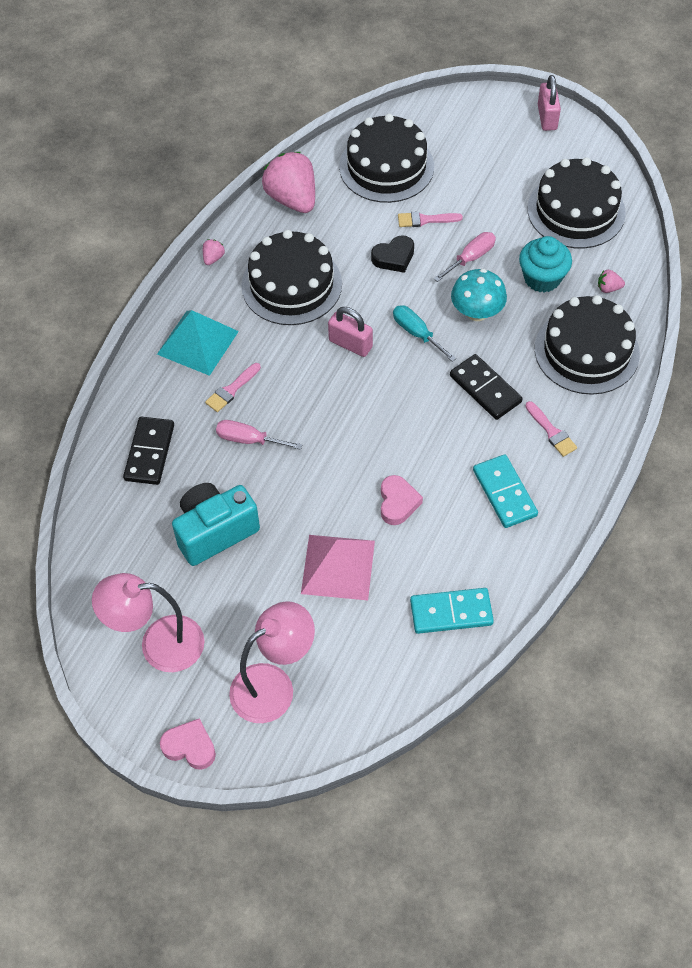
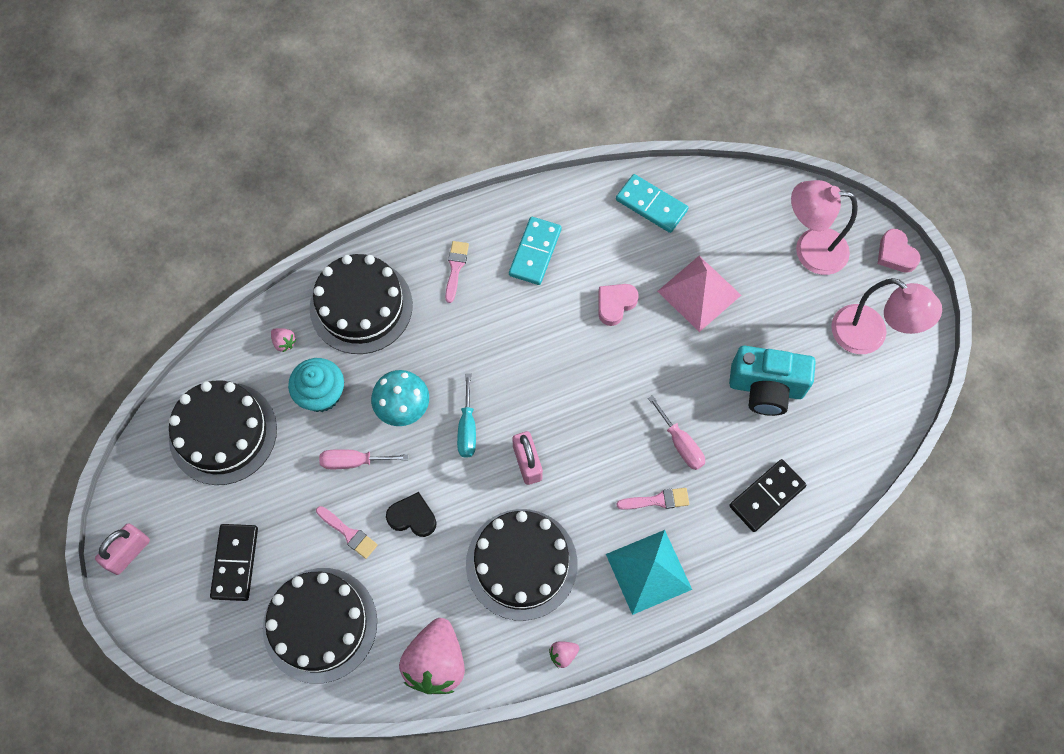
camera: 140 degrees left, 10 degrees up
black domino [450,354,522,420] -> black domino moved to [210,524,258,601]

